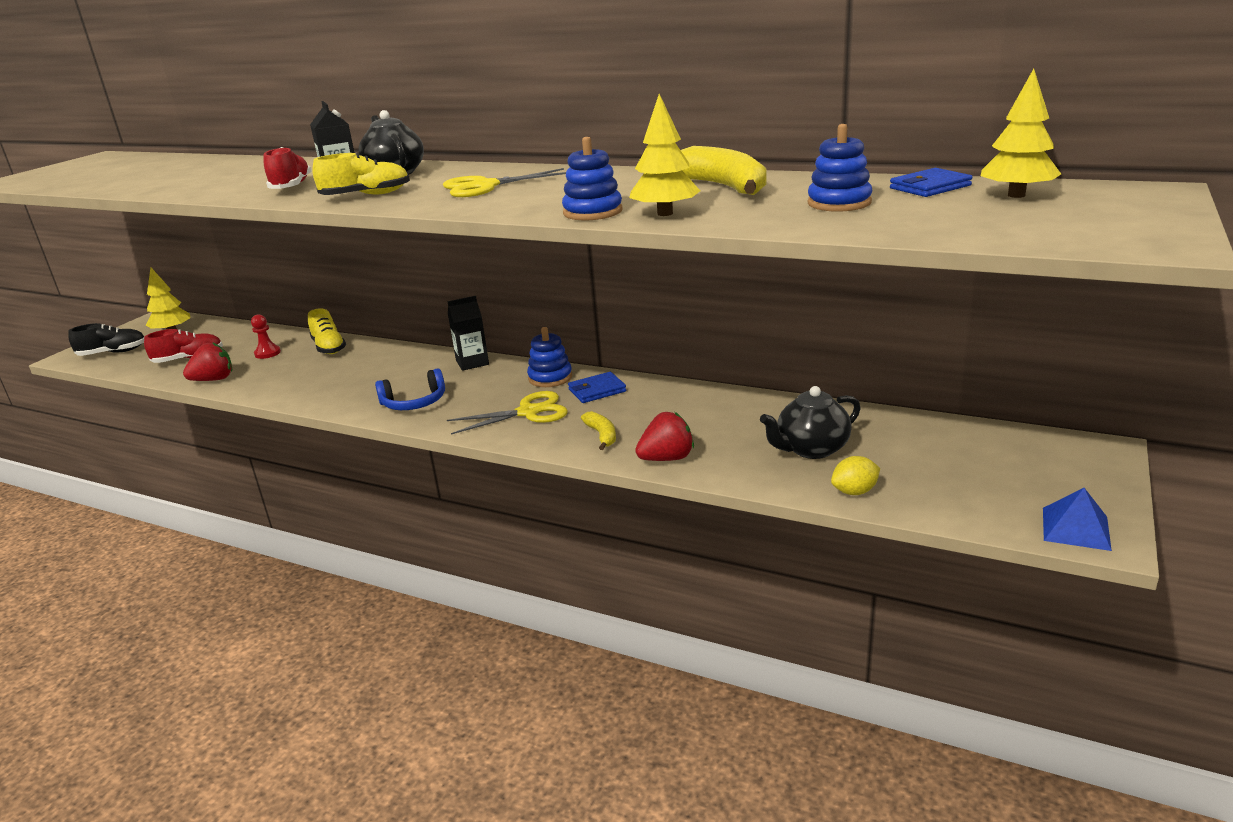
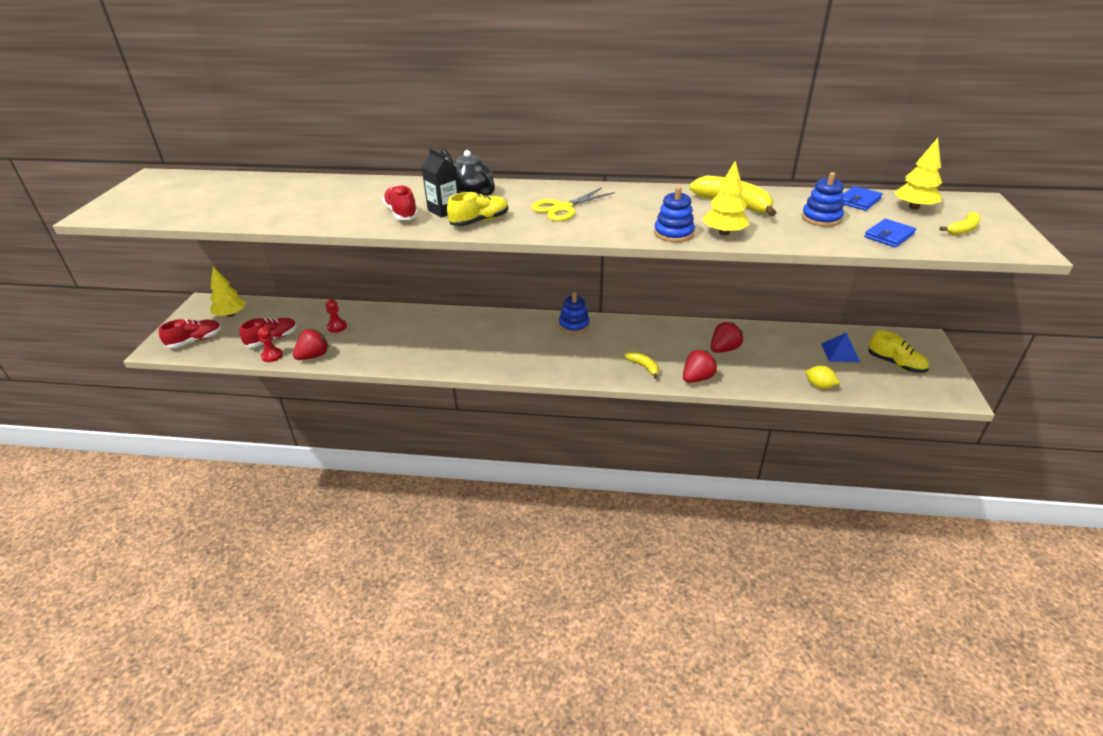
camera: 20 degrees left, 10 degrees up
black shoe [68,323,144,356] -> red shoe [159,319,221,348]
yellow shoe [308,308,346,354] -> yellow shoe moved to [868,330,929,373]
blue headphones [375,368,445,410] -> none
yellow scissors [447,391,568,434] -> none
black carton [448,296,489,371] -> none
blue wallet [568,372,626,403] -> blue wallet moved to [864,219,916,248]
black teapot [760,386,861,459] -> none
yellow lemon [831,456,880,495] -> yellow lemon turned 75 degrees clockwise [806,365,839,389]
blue pyramid [1043,488,1112,551] -> blue pyramid moved to [821,332,860,362]
none -> red pawn [258,327,283,362]
none -> red strawberry [711,322,743,353]
none -> yellow banana [940,212,980,235]

